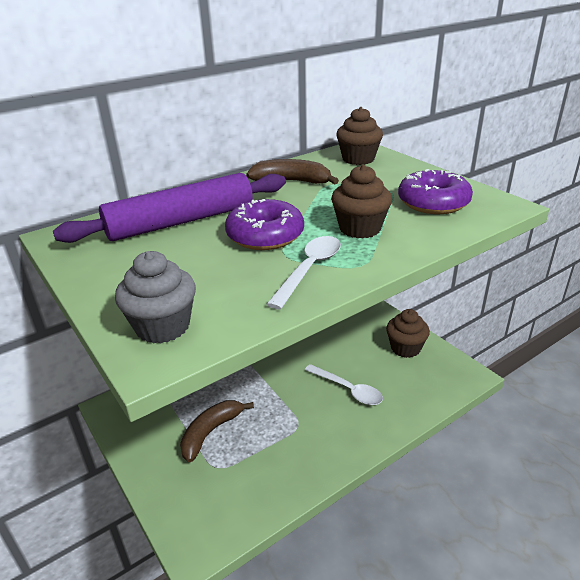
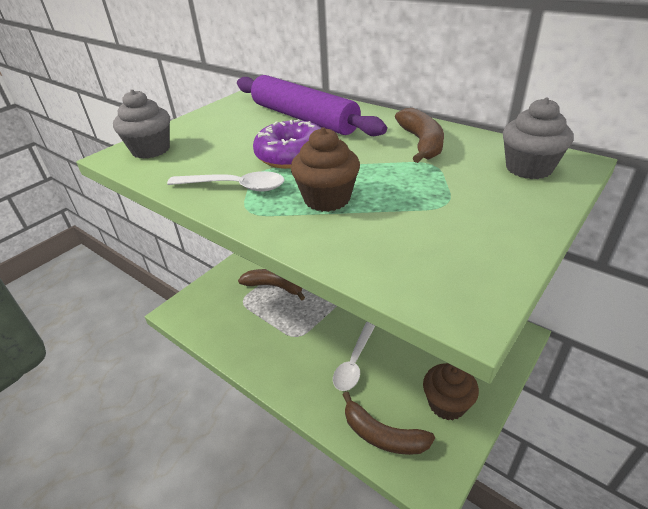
camera: 75 degrees right, 5 degrees up
brown cupcake [336,107,383,165] -> grey cupcake [503,98,574,179]
purple donut [398,169,473,214] -> none
none -> brown banana [343,391,435,455]

